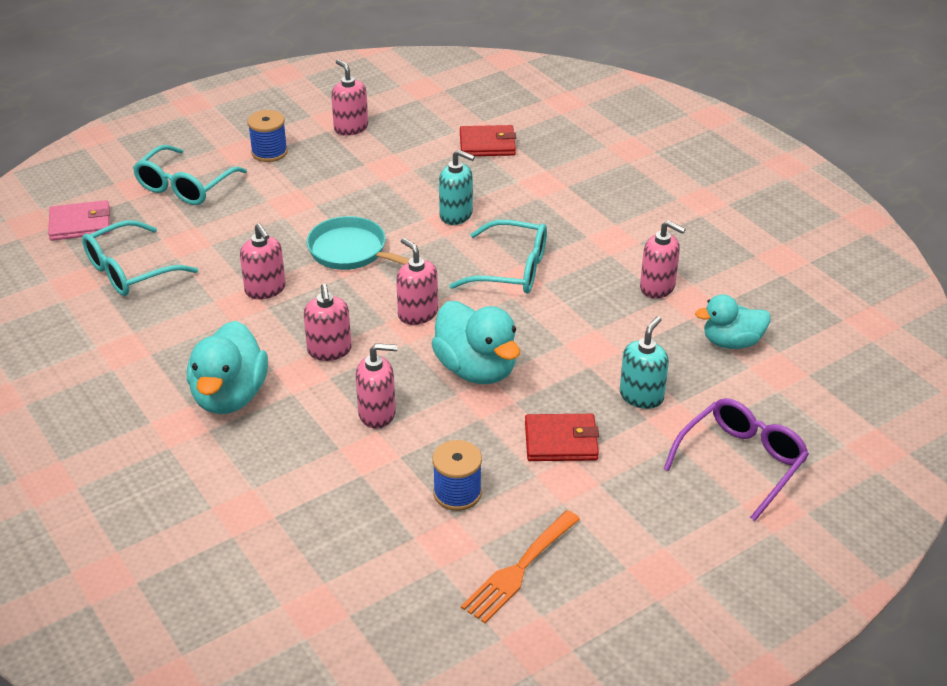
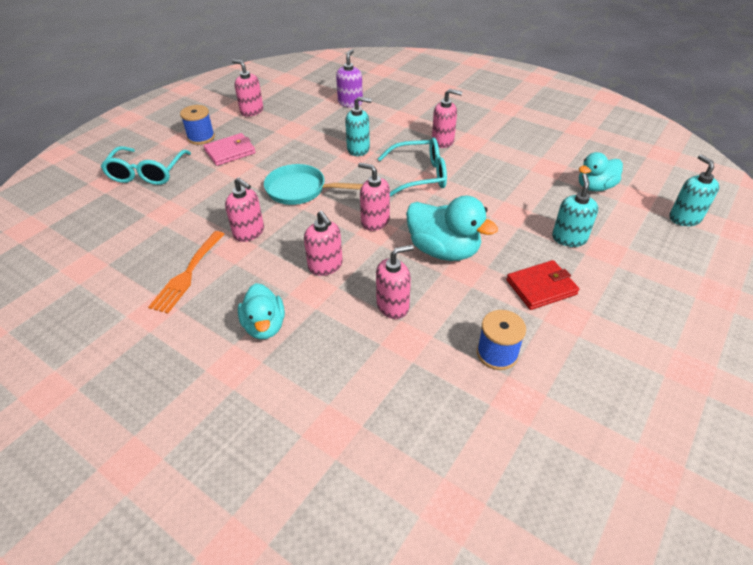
camera: 20 degrees left, 5 degrees up
pink wallet [48,200,110,241] -> pink wallet moved to [203,133,256,166]
turquoise glasses [82,220,198,296] -> none
turquoise duck [187,321,268,414] -> turquoise duck [238,283,285,339], size x0.67
red wallet [460,125,516,156] -> purple soap dispenser [336,50,363,107]
orange fork [461,510,580,623] -> orange fork moved to [148,231,225,313]
pink soap dispenser [640,220,686,299] -> pink soap dispenser moved to [432,89,462,148]
purple glasses [664,398,809,521] -> none
none -> turquoise soap dispenser [669,155,719,226]

